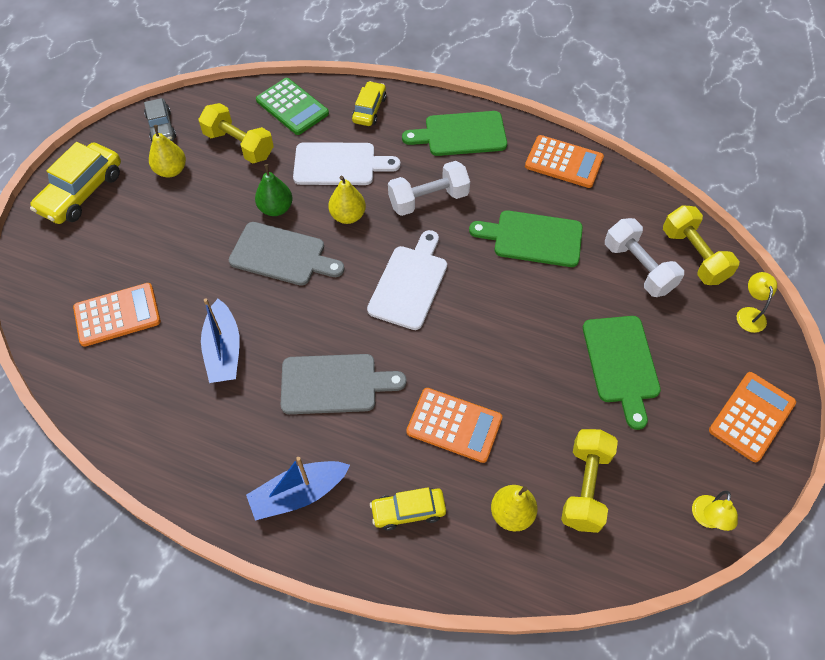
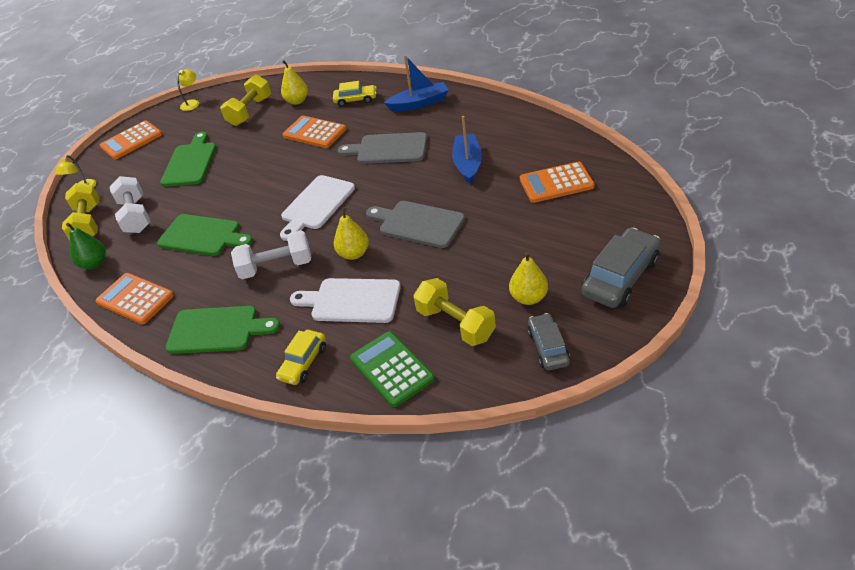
camera: 165 degrees left, 15 degrees down
yellow car [30,142,121,224] -> grey car [582,228,661,308]
green pear [255,164,293,216] -> green pear moved to [66,223,106,269]

